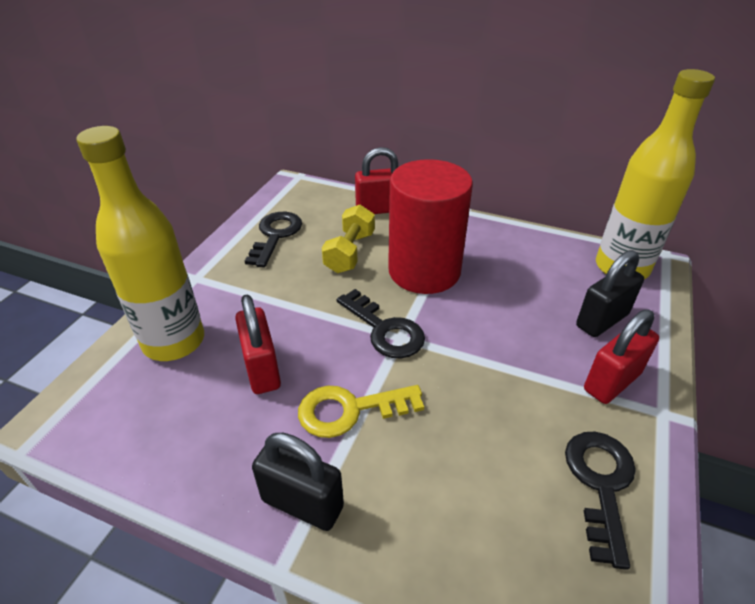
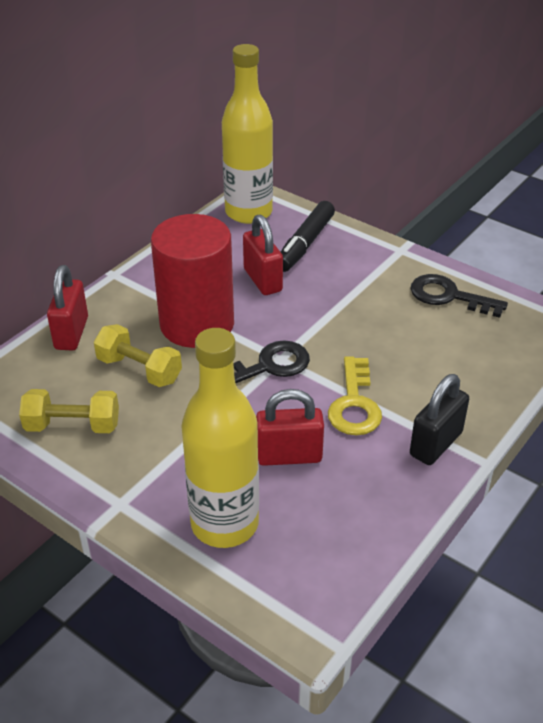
camera: 75 degrees left, 0 degrees up
black key [245,212,302,267] -> yellow dumbbell [19,389,119,433]
black padlock [576,250,644,337] -> black marker [281,201,335,272]
red padlock [584,309,659,404] -> red padlock moved to [243,214,283,295]

